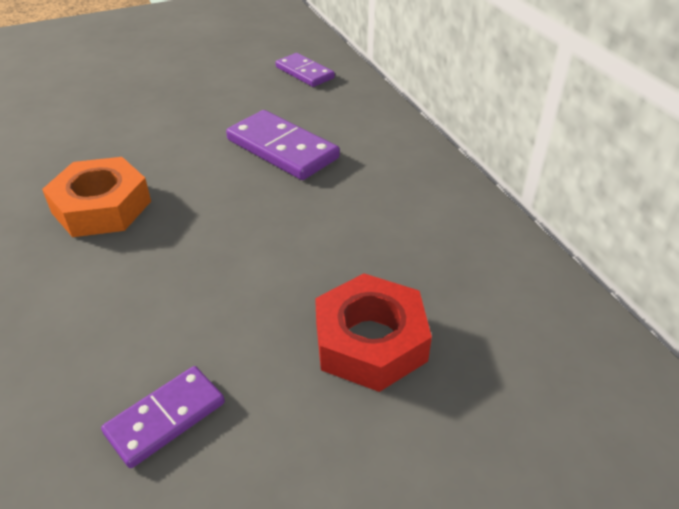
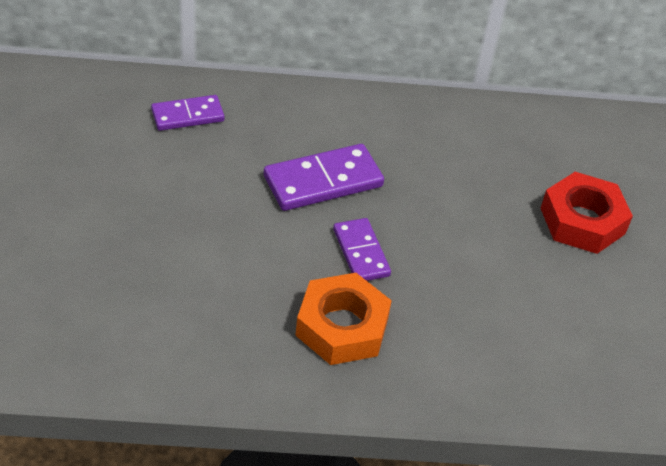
camera: 70 degrees left, 5 degrees up
purple domino [101,366,225,468] -> purple domino moved to [333,218,391,281]

